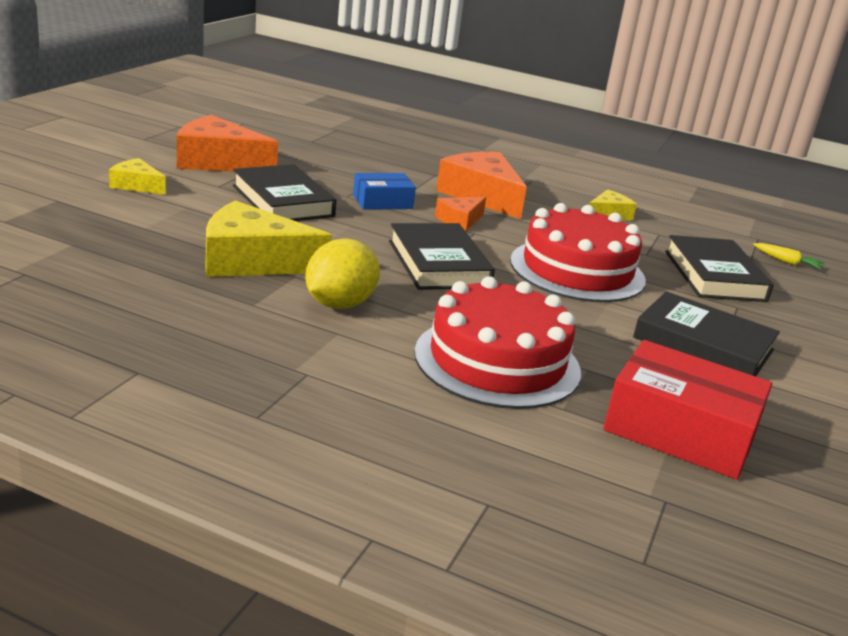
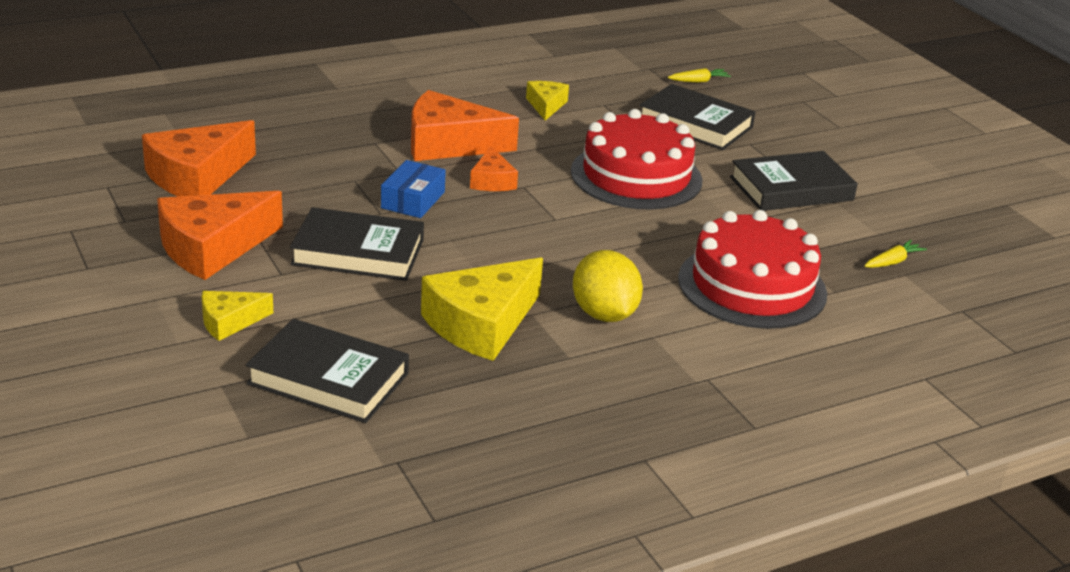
camera: 50 degrees left, 5 degrees up
black book [389,223,495,290] -> black book moved to [246,319,409,423]
red box [603,340,772,480] -> yellow carrot [864,240,927,268]
none -> orange cheese [142,120,256,197]

